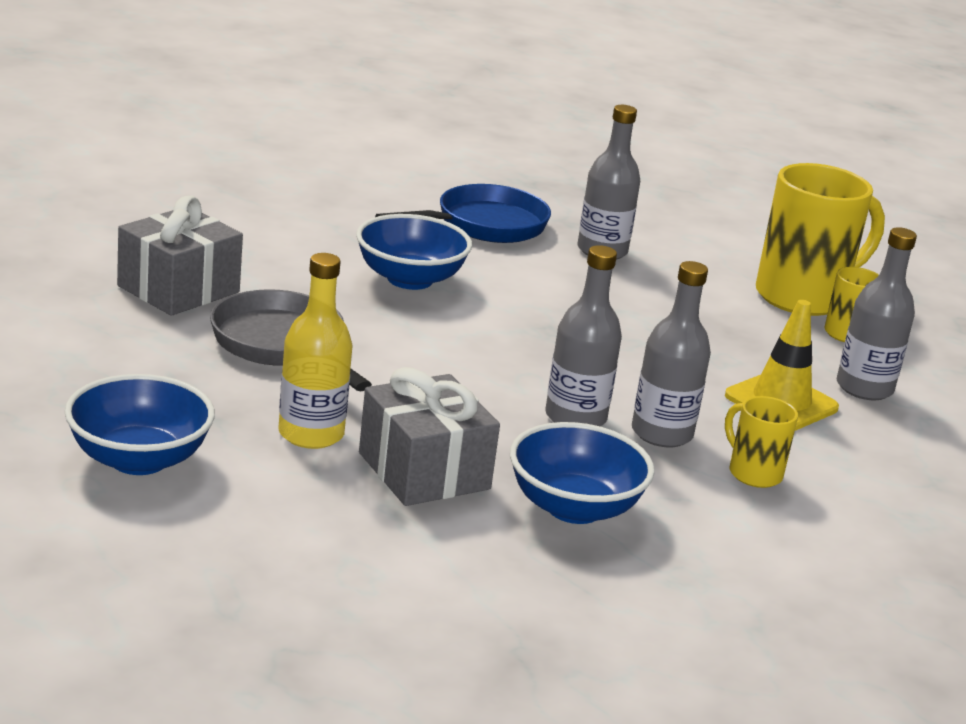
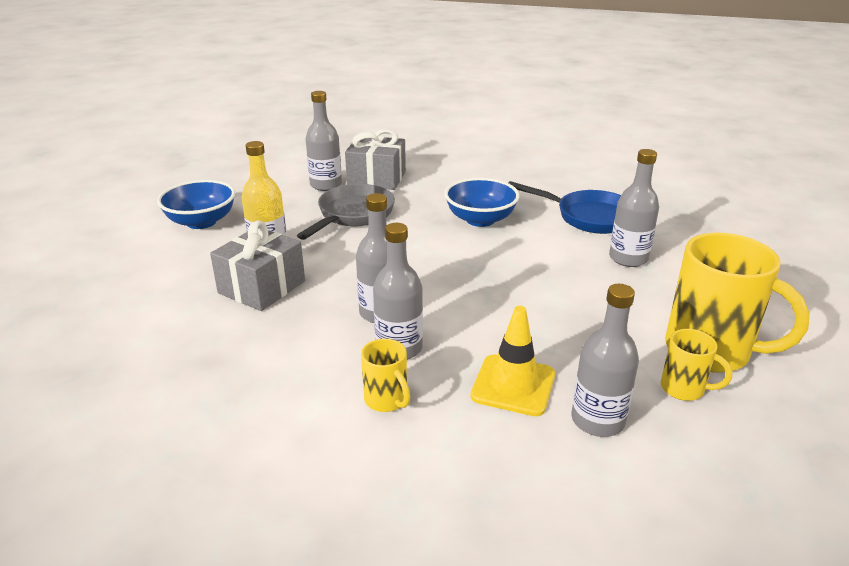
camera: 65 degrees right, 5 degrees up
blue bowl [510,422,655,524] -> none
yellow mug [725,396,798,488] -> yellow mug turned 120 degrees clockwise [361,339,410,412]
none -> grey bottle [306,91,342,191]

